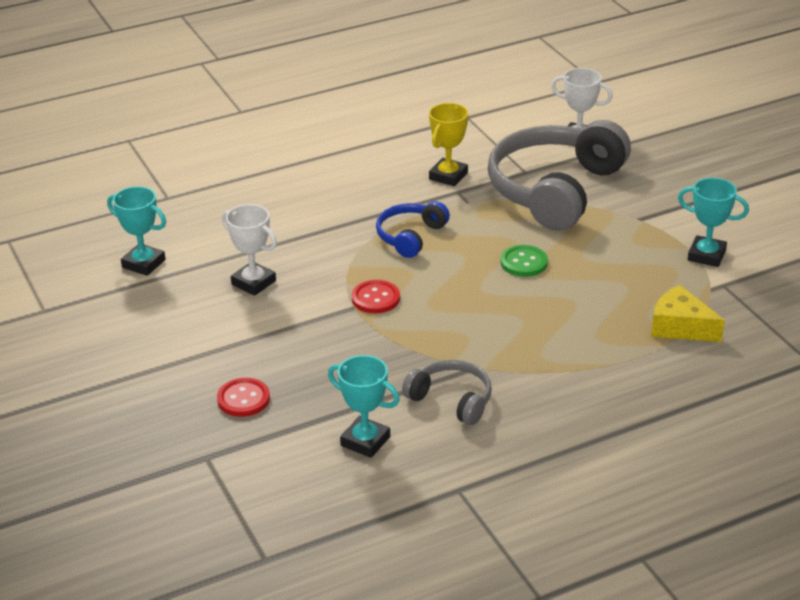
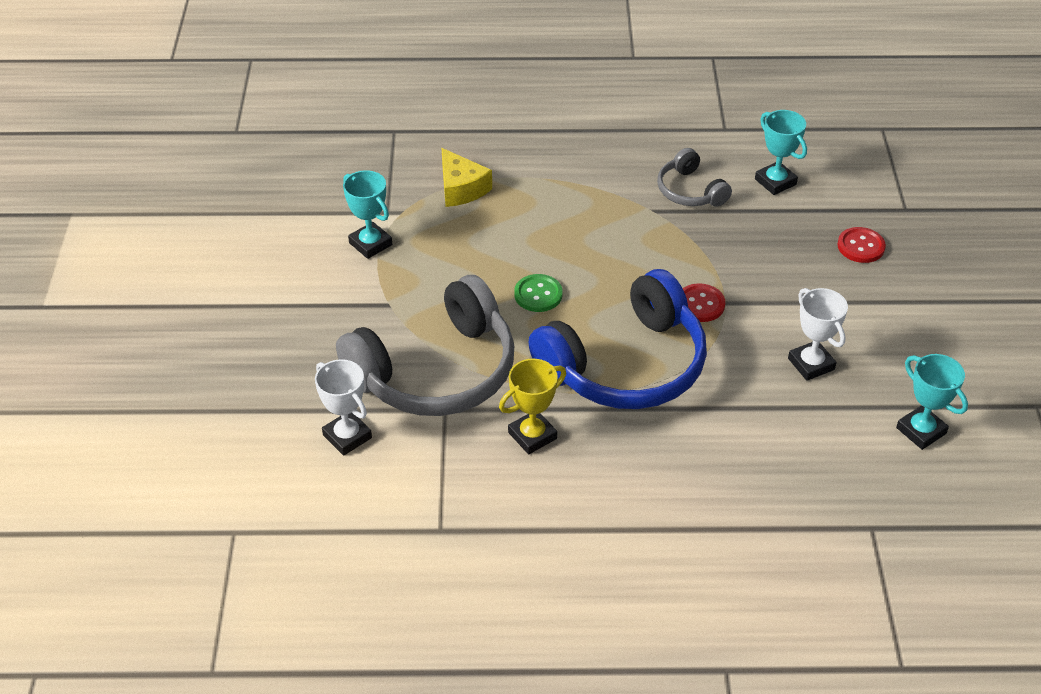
camera: 155 degrees left, 10 degrees up
blue headphones [376,201,450,258] -> blue headphones [529,269,707,409], size x2.05

